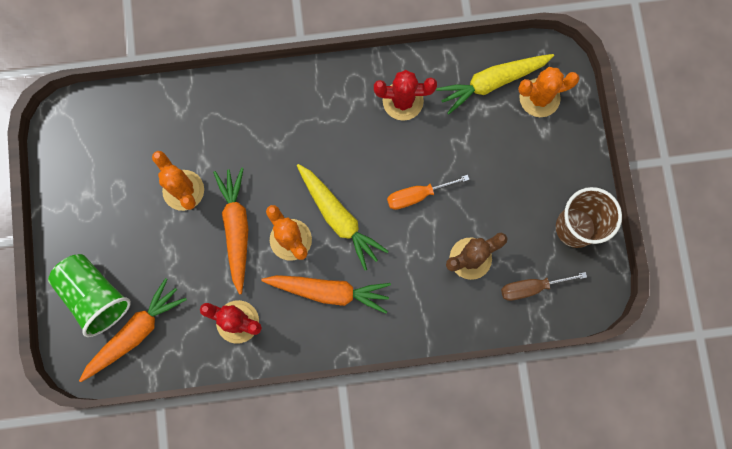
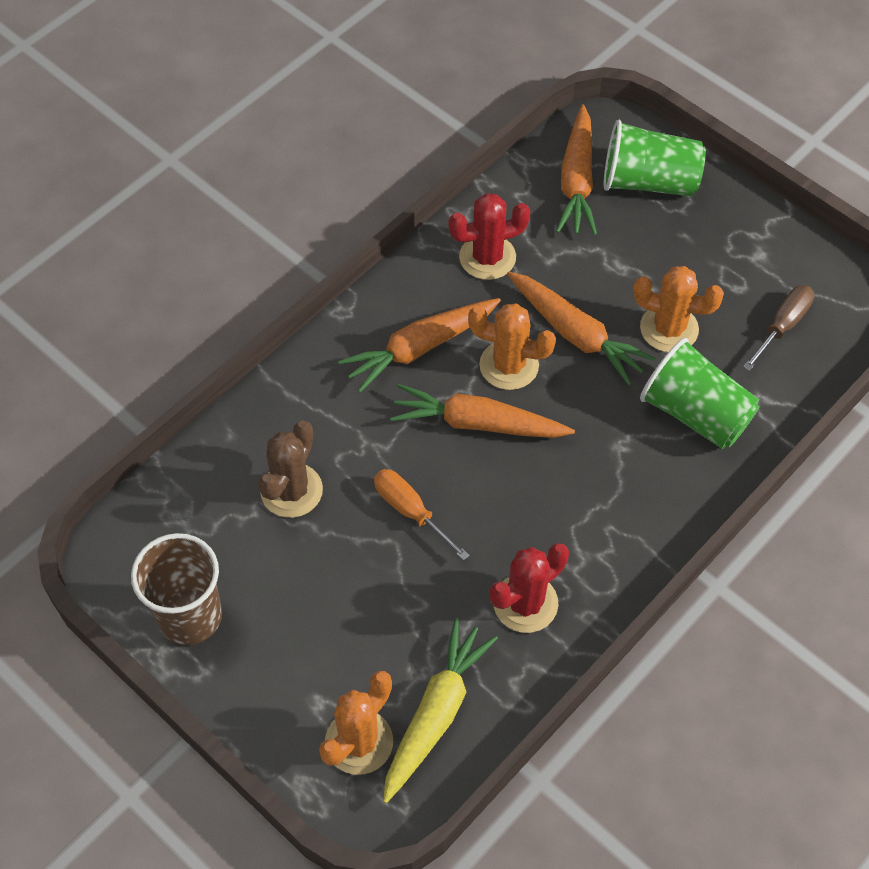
camera: 140 degrees right, 20 degrees down
yellow carrot [297,164,388,270] -> orange carrot [390,384,575,438]
orange screwdriver [387,175,470,210] -> orange screwdriver turned 75 degrees counterclockwise [374,469,470,561]
brown screwdriver [501,272,587,301] -> brown screwdriver moved to [743,285,814,371]
none -> green cup [640,338,760,449]

